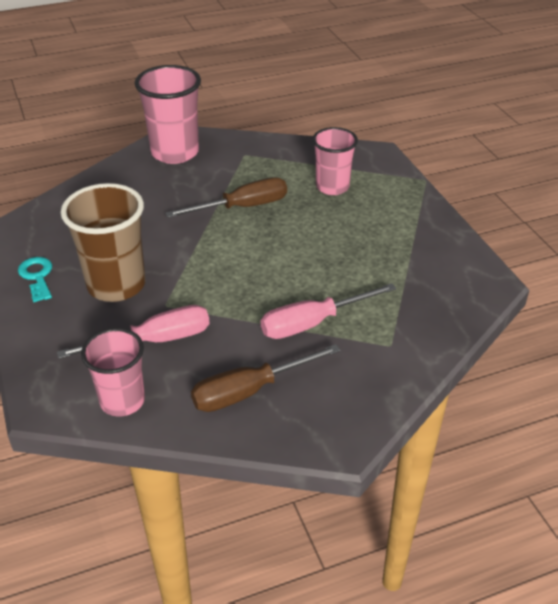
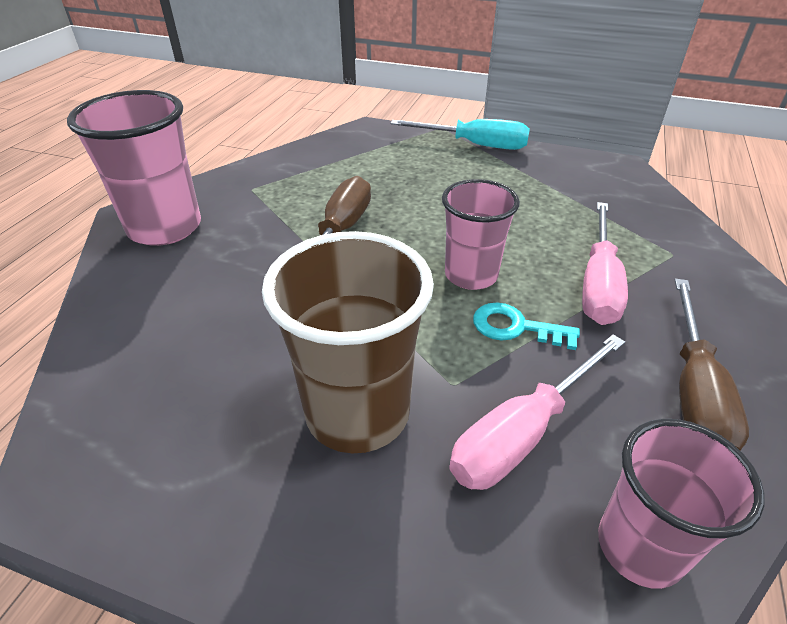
camera: 50 degrees left, 0 degrees up
turquoise key [18,257,52,302] -> turquoise key moved to [473,302,580,350]
pink screwdriver [57,305,210,359] -> pink screwdriver turned 150 degrees counterclockwise [449,334,625,490]
pink cup [312,127,358,195] -> pink cup moved to [442,179,520,290]
none -> turquoise screwdriver [390,119,530,150]

